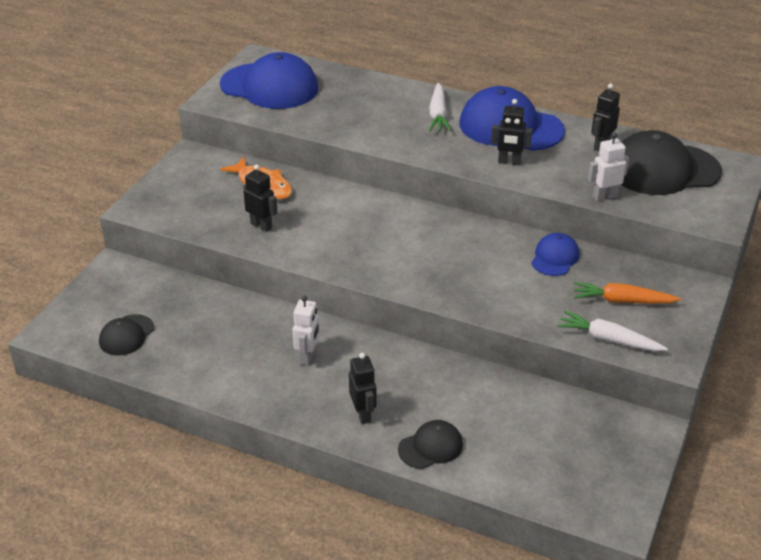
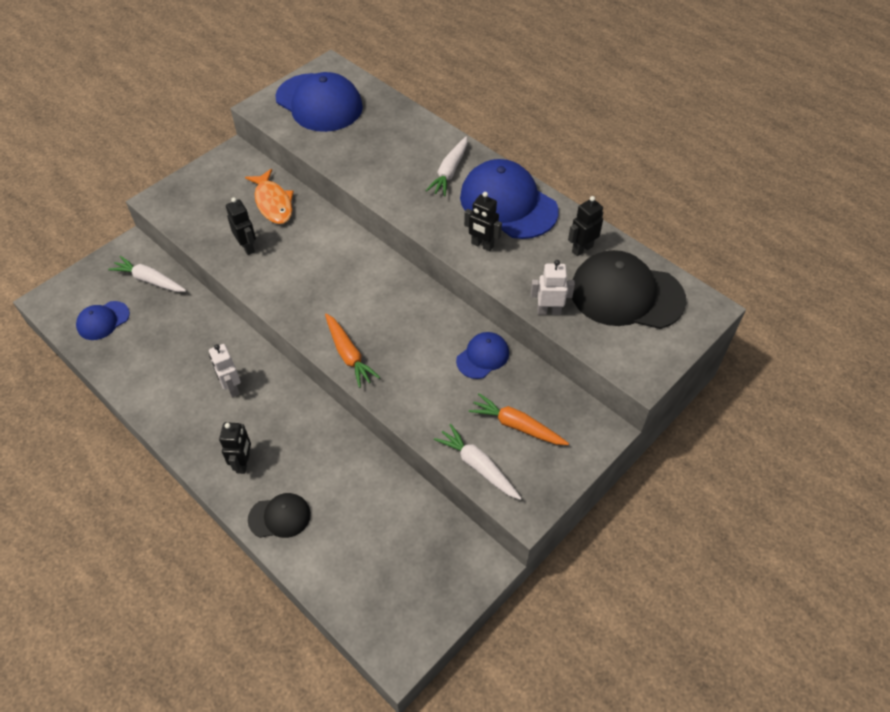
camera: 20 degrees right, 15 degrees up
black cap [99,314,154,356] -> blue cap [76,301,130,340]
white robot [293,296,320,365] -> white robot turned 120 degrees clockwise [209,344,241,397]
none -> white carrot [108,256,187,292]
none -> orange carrot [325,313,380,388]

